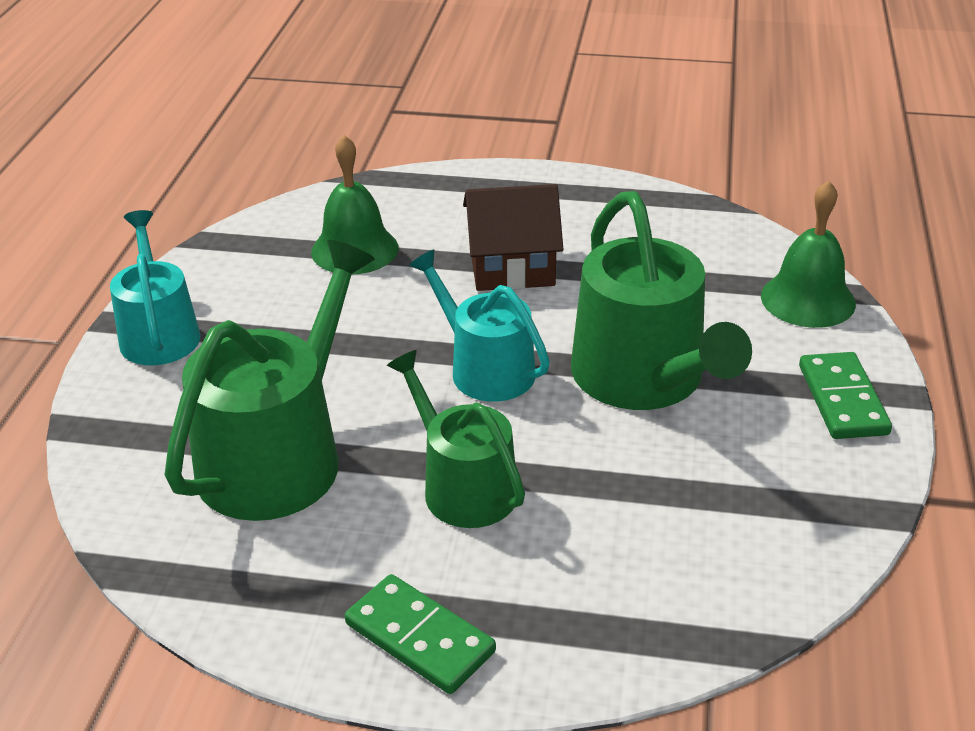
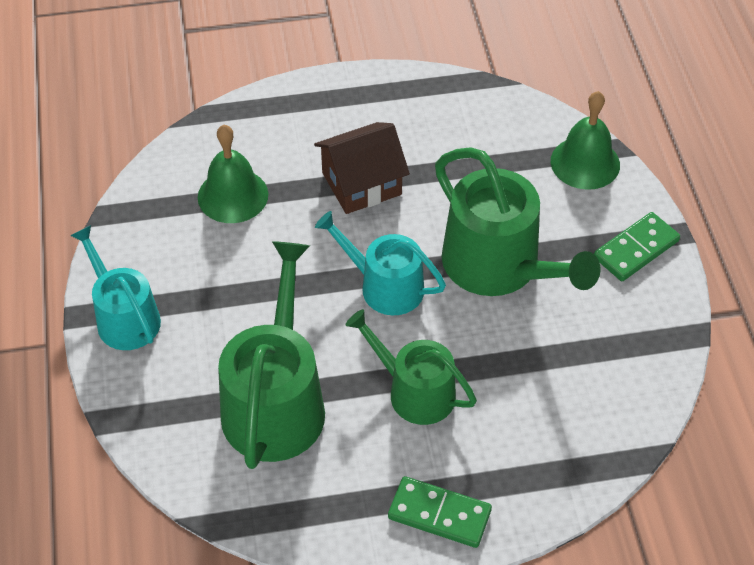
camera: 20 degrees left, 15 degrees up
green domino [799,352,892,439] -> green domino turned 75 degrees clockwise [594,212,680,281]

